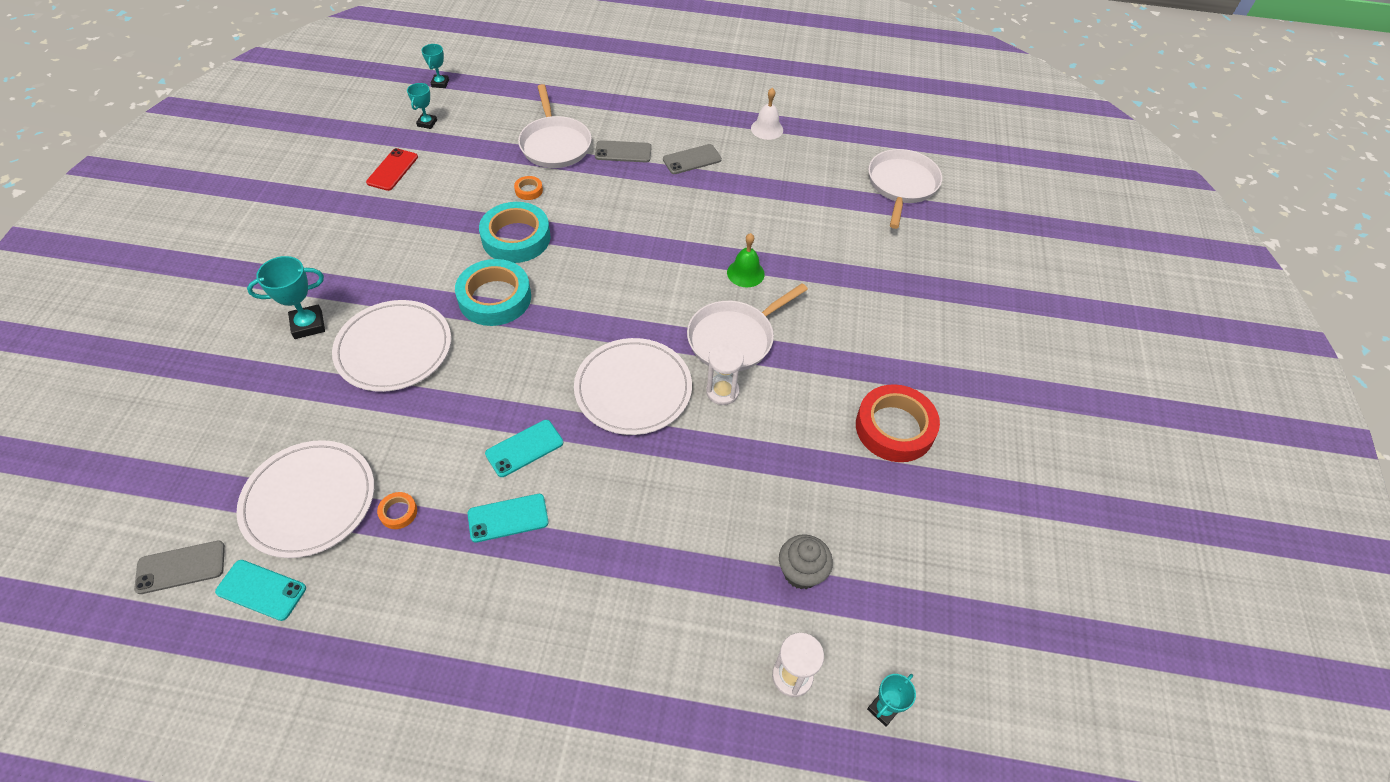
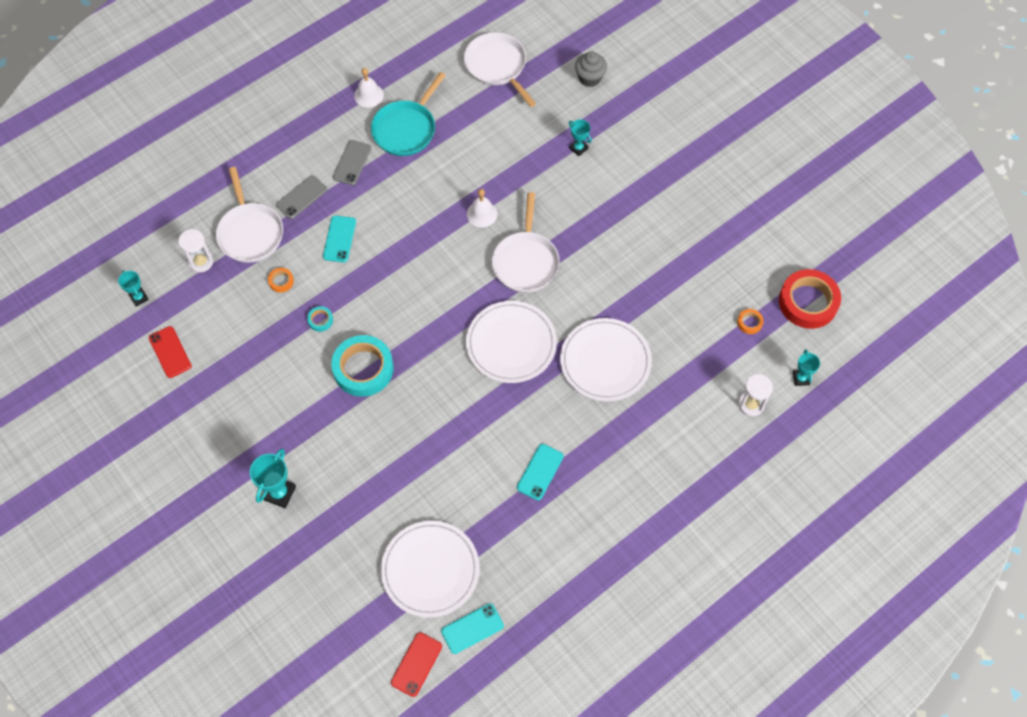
camera: 45 degrees left, 10 degrees up
grey phone [134,540,225,594] -> red phone [391,632,442,697]
white plate [332,300,451,392] -> white plate moved to [560,318,652,401]
orange tape [377,492,417,529] -> orange tape moved to [737,309,764,334]
turquoise trophy [421,44,449,88] -> turquoise trophy moved to [569,119,592,156]
turquoise tape [479,202,550,263] -> turquoise tape [307,306,333,332], size x0.42
turquoise phone [485,420,563,477] -> turquoise phone moved to [323,216,356,262]
white pan [518,84,592,168] -> white pan turned 45 degrees clockwise [216,167,283,263]
white hourglass [706,344,744,405] -> white hourglass moved to [178,229,213,273]
green bell [727,233,765,287] -> white bell [467,189,498,227]
grey cupcake [779,534,833,590] -> grey cupcake moved to [575,52,607,87]
red tape [856,384,940,462] -> red tape moved to [779,269,841,329]
none -> turquoise pan [371,72,446,156]

